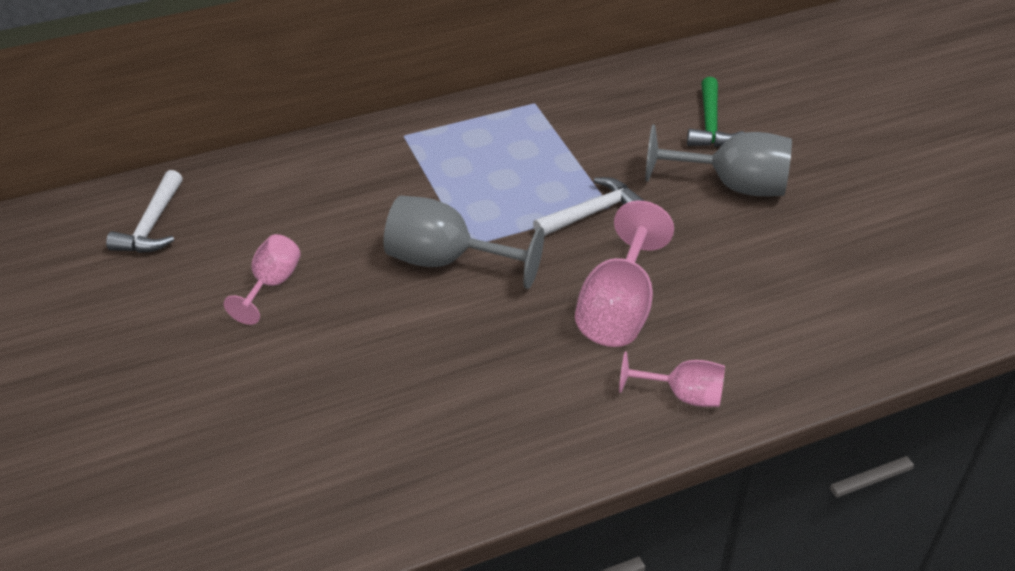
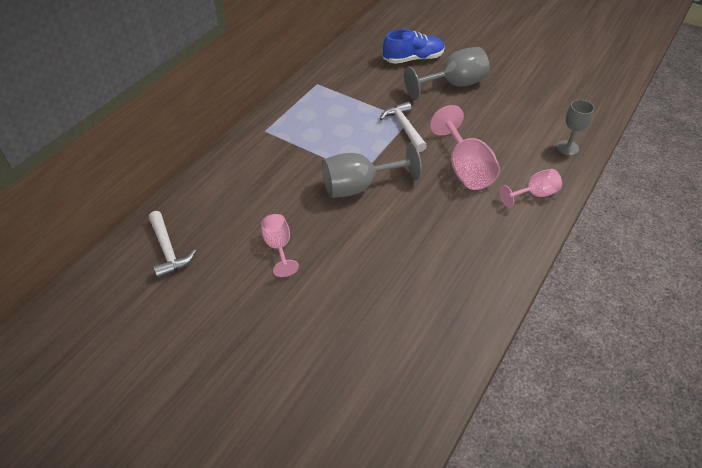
camera: 35 degrees left, 5 degrees up
white hammer [533,177,644,236] -> white hammer turned 45 degrees counterclockwise [380,102,427,152]
green hammer [687,77,744,147] -> blue shoe [383,29,445,64]
none -> grey goblet [557,99,594,155]

